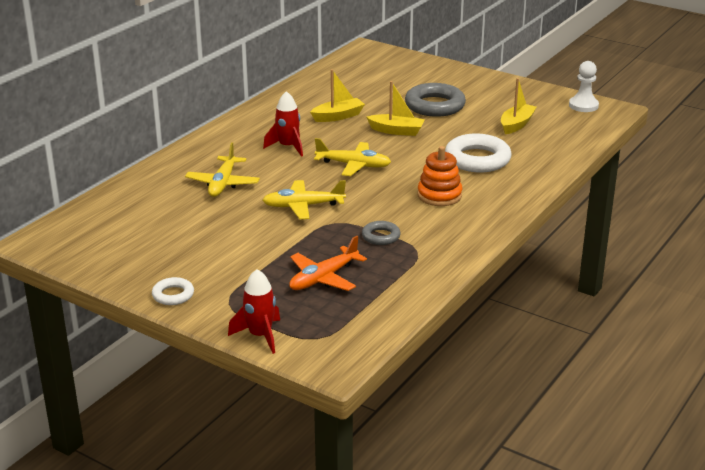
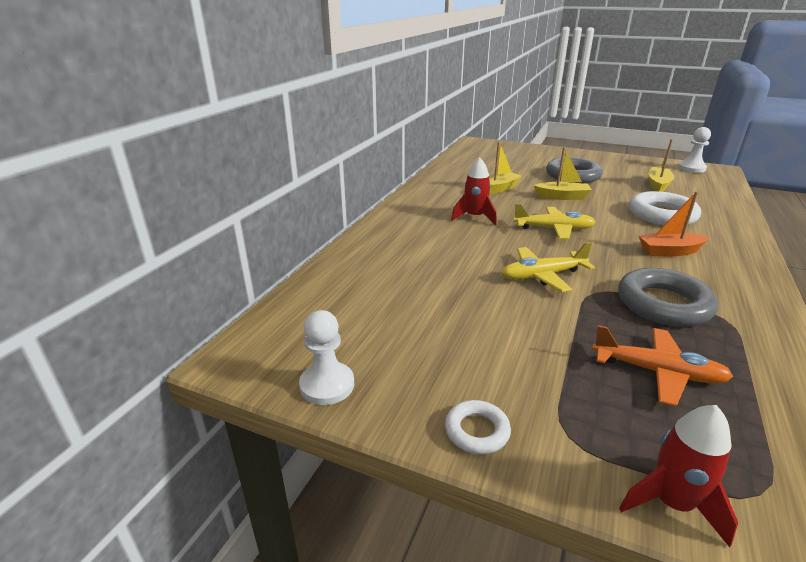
camera: 10 degrees left, 0 degrees up
yellow plane [185,142,260,197] -> none
orange plane [289,236,367,291] -> orange plane turned 105 degrees counterclockwise [592,325,733,406]
grey ring [362,221,401,245] -> grey ring [618,268,718,327], size x1.92
orange stacking toy [418,146,462,206] -> orange boat [639,191,709,256]
none -> white pawn [299,310,354,405]

